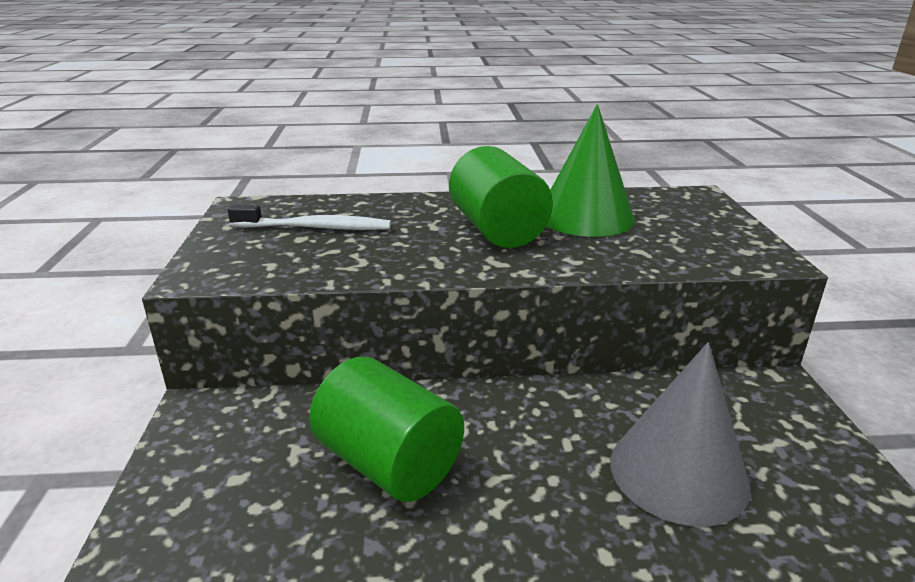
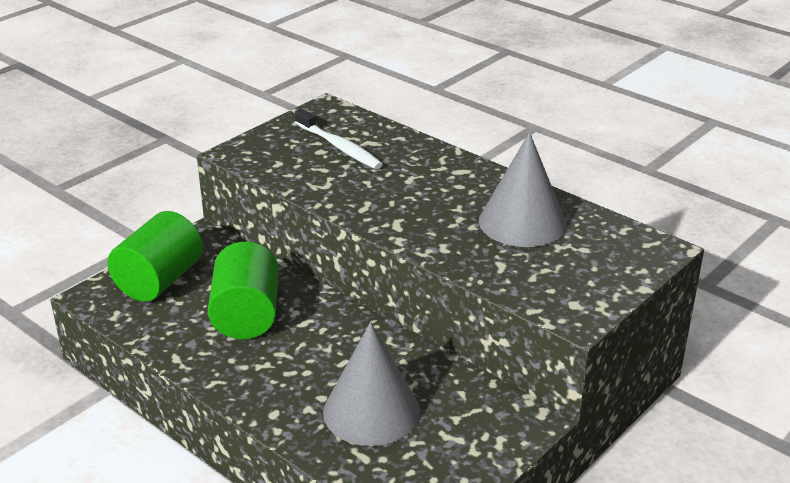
camera: 45 degrees right, 5 degrees up
green cylinder [449,146,553,248] -> green cylinder moved to [107,211,203,302]
green cone [547,104,635,237] -> grey cone [479,132,567,247]

